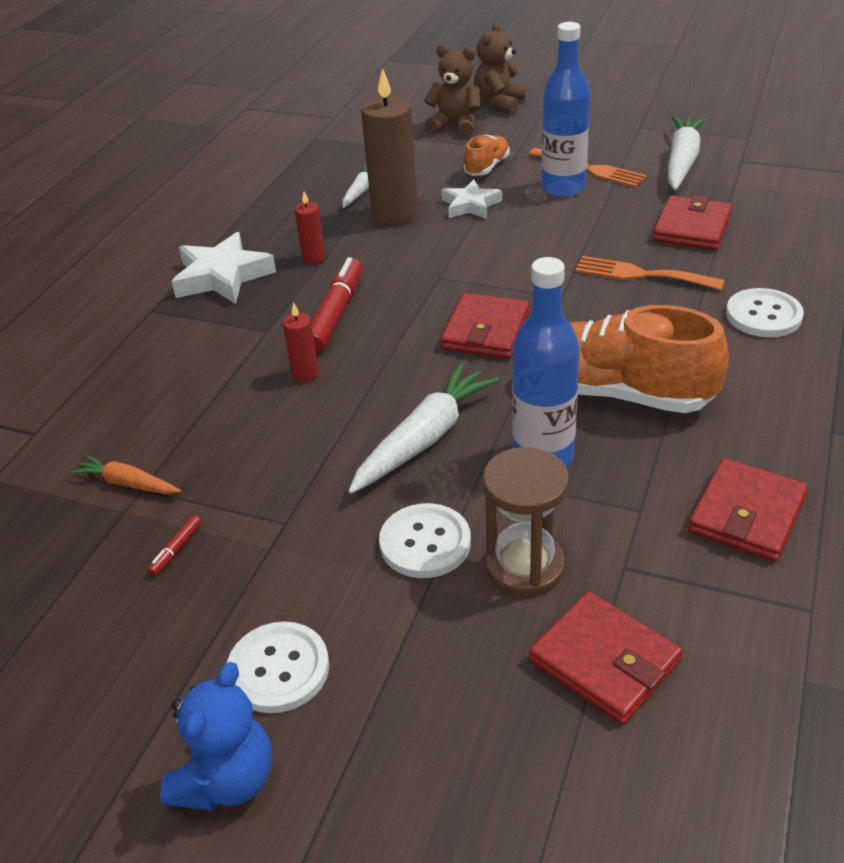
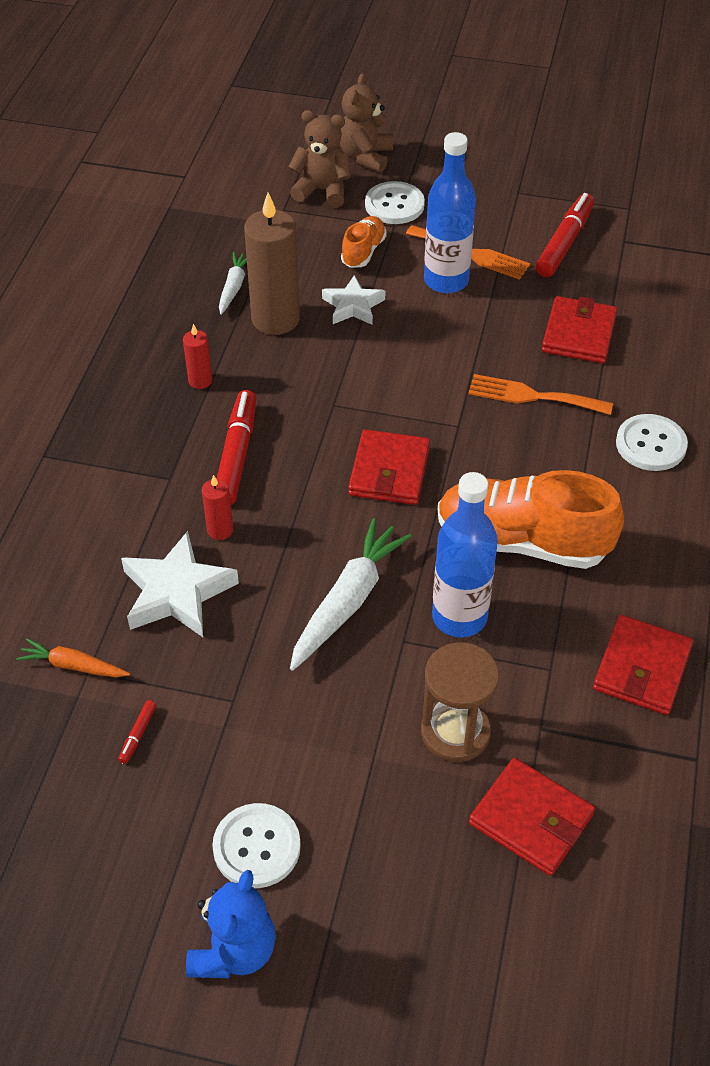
camera: 10 degrees left, 10 degrees up
white star [171,232,276,304] -> white star moved to [121,531,239,637]
white button [379,503,471,578] -> white button moved to [365,181,425,224]
white carrot [668,116,706,190] -> red marker [535,193,594,277]

